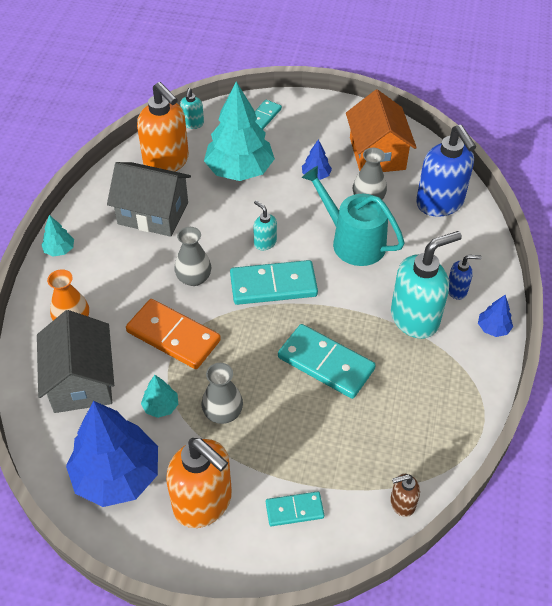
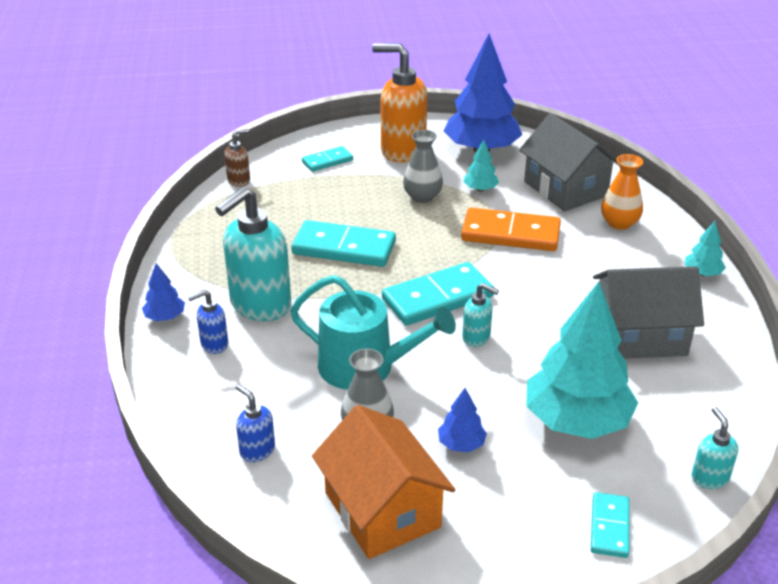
camera: 160 degrees right, 15 degrees down
orange soap dispenser [137,82,189,172] -> none
grey vase [174,227,211,286] -> none
blue soap dispenser [416,125,476,217] -> blue soap dispenser [236,384,275,462], size x0.47

